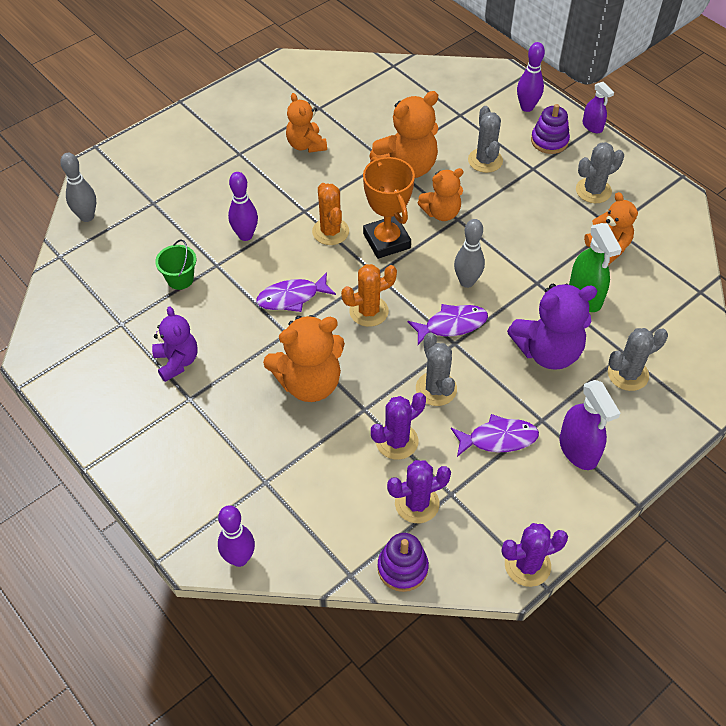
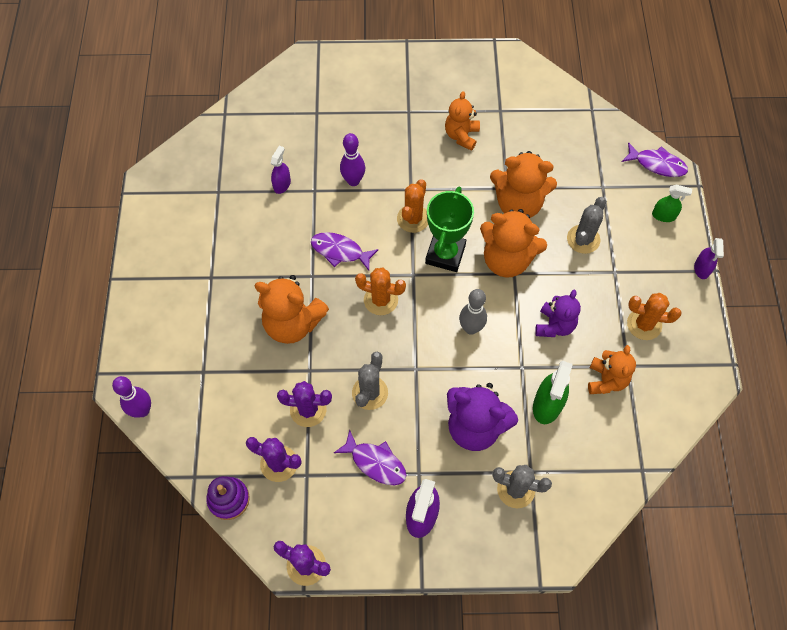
camera: 40 degrees right, 10 degrees up
grey bowling pin [60,153,96,222] -> none
purple teddy bear [152,306,198,382] -> purple teddy bear moved to [535,290,581,337]
green bucket [155,240,196,290] -> purple spray bottle [271,146,291,194]
orange trophy [363,156,415,259] -> green trophy [425,187,474,272]
purple fish [407,304,488,345] -> purple fish moved to [622,142,688,177]
orange teddy bear [418,168,463,221] -> orange teddy bear [480,209,547,278], size x1.57
purple bowling pin [517,42,545,112] -> green spray bottle [652,185,692,222]
purple stacking toy [531,104,570,154] -> none
grey cactus [576,142,624,203] -> orange cactus [627,293,681,340]

